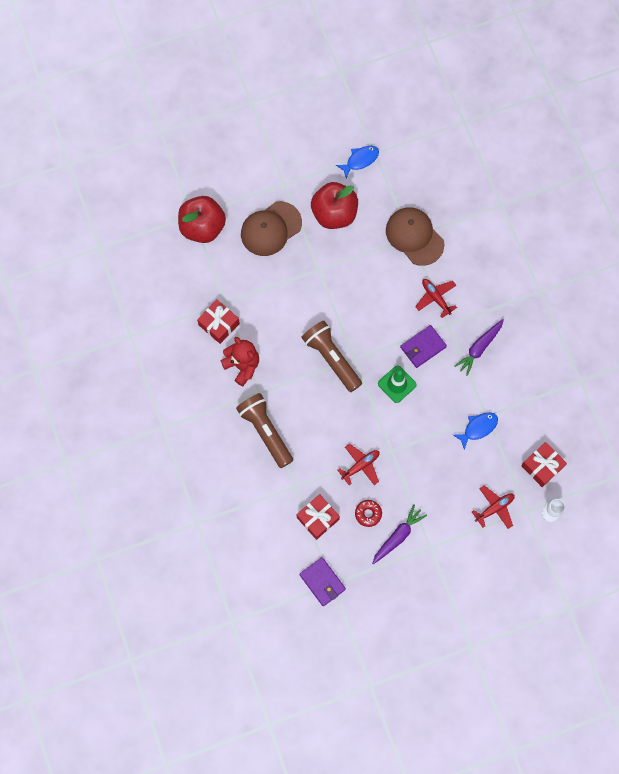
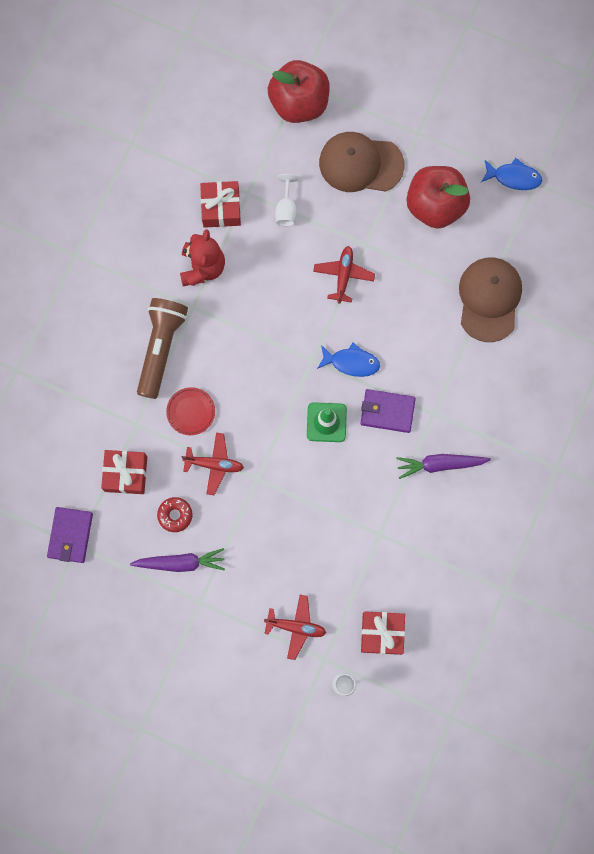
camera: 45 degrees right, 5 degrees up
brown flashlight [301,321,362,392] -> none
red plane [415,279,457,318] -> red plane moved to [313,246,375,303]
blue fish [453,412,498,450] -> blue fish moved to [317,343,380,377]
none -> red plate [166,387,215,435]
none -> white goblet [275,174,298,226]

